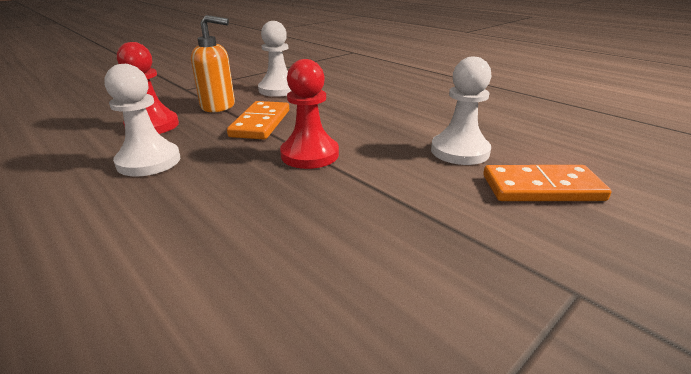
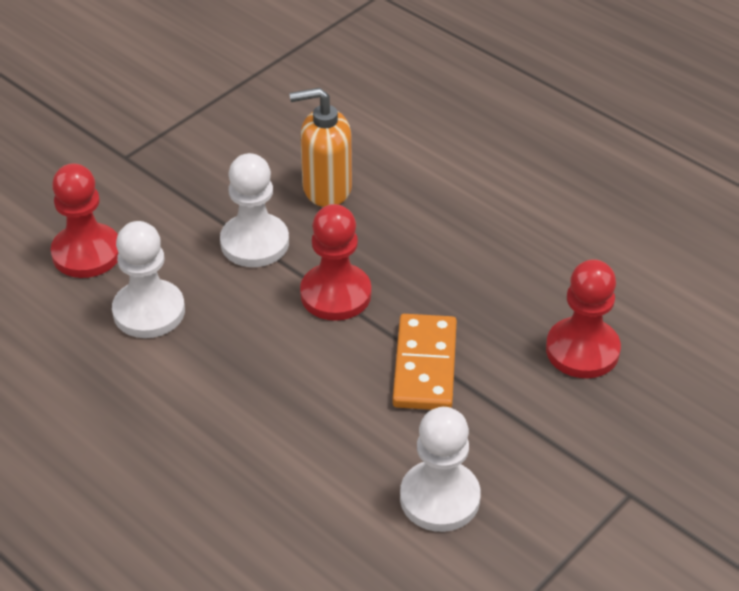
camera: 175 degrees right, 15 degrees up
white pawn [104,64,180,177] -> white pawn moved to [220,153,289,267]
orange soap dispenser [191,15,235,112] -> orange soap dispenser moved to [289,88,352,207]
orange domino [483,165,611,201] -> red pawn [50,163,118,278]

